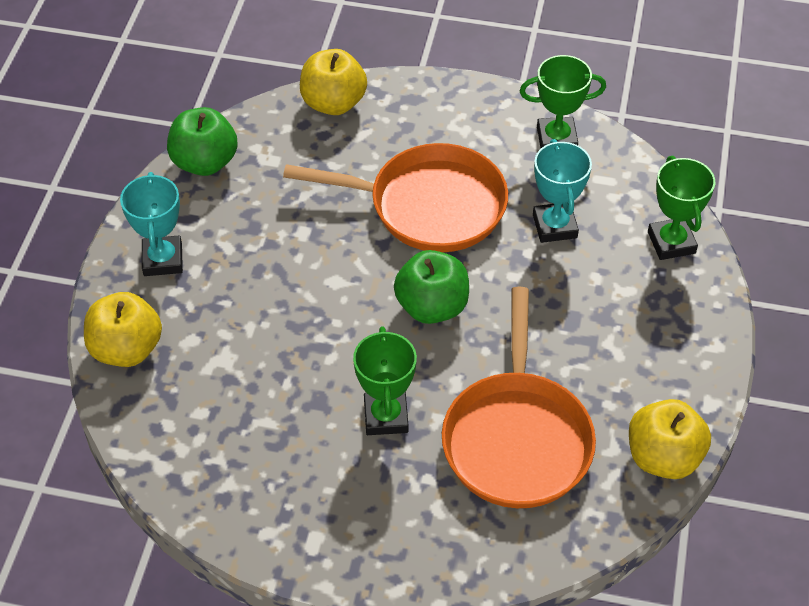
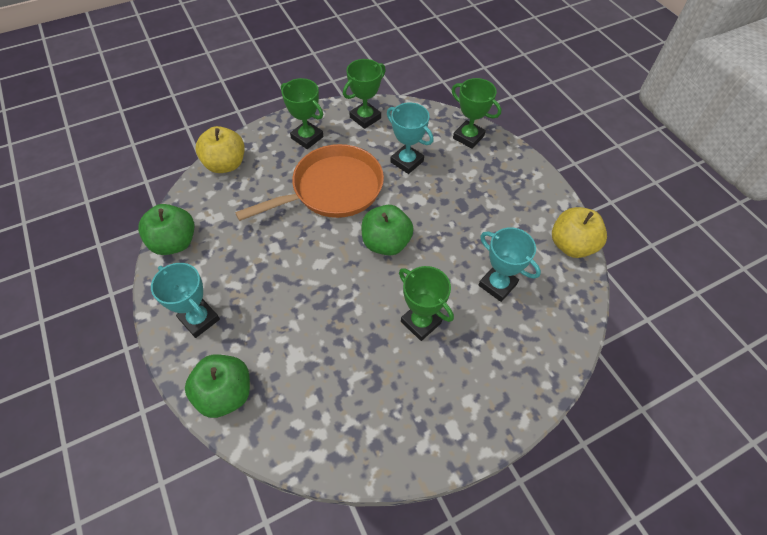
camera: 40 degrees left, 5 degrees up
yellow apple [84,292,162,367] -> green apple [185,355,250,418]
orange pan [442,287,596,508] -> turquoise trophy [479,227,541,302]
none -> green trophy [281,78,324,149]

